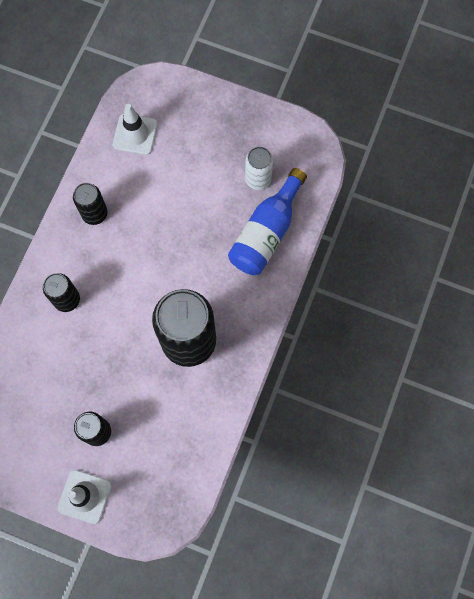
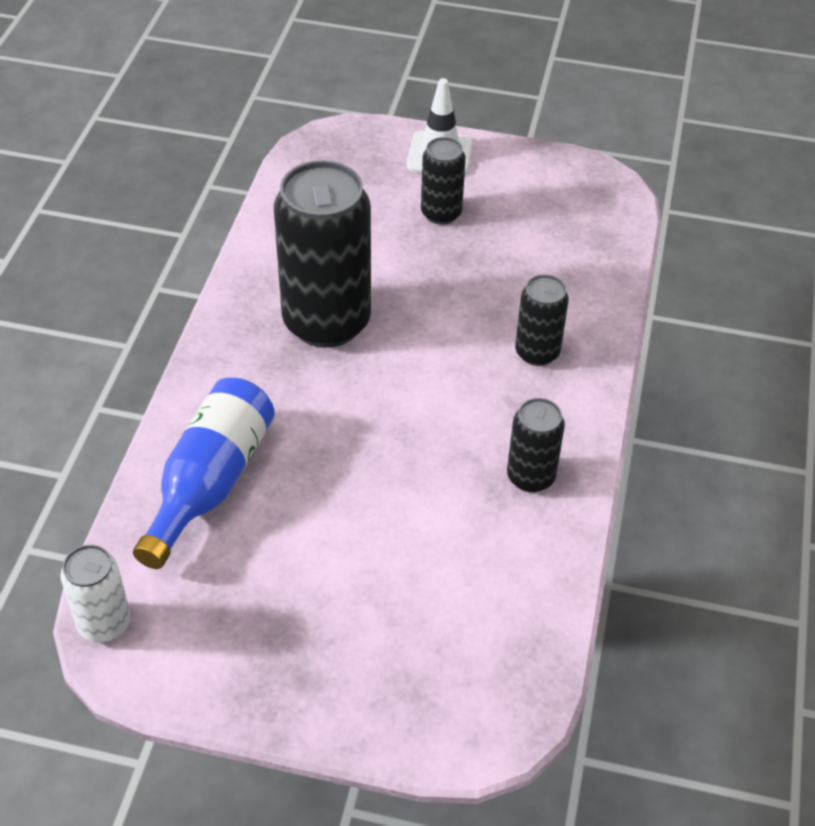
camera: 170 degrees right, 25 degrees down
white traffic cone [113,104,158,155] -> none
white can [245,147,273,190] -> white can moved to [60,545,131,642]

